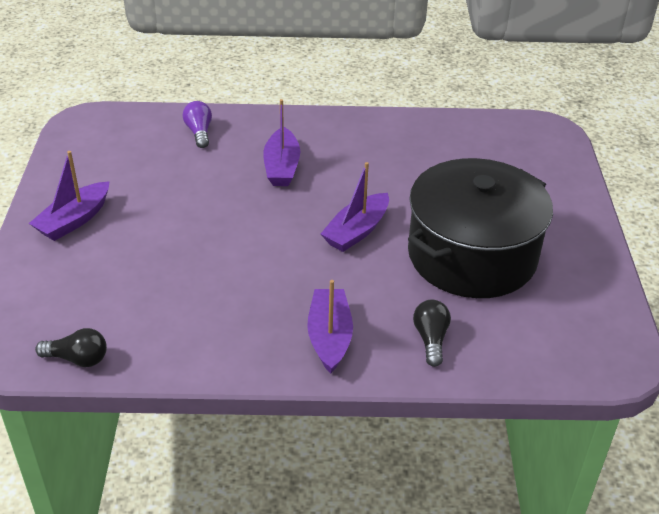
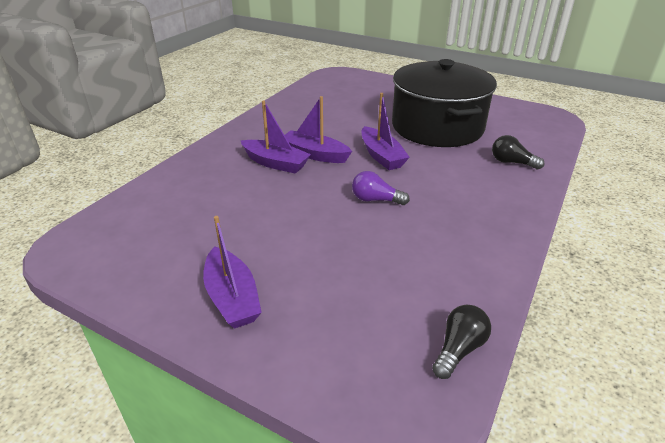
camera: 60 degrees left, 5 degrees down
purple light bulb [183,101,212,148] -> purple light bulb moved to [352,171,410,205]
purple boat [307,280,353,374] -> purple boat moved to [285,96,352,163]

